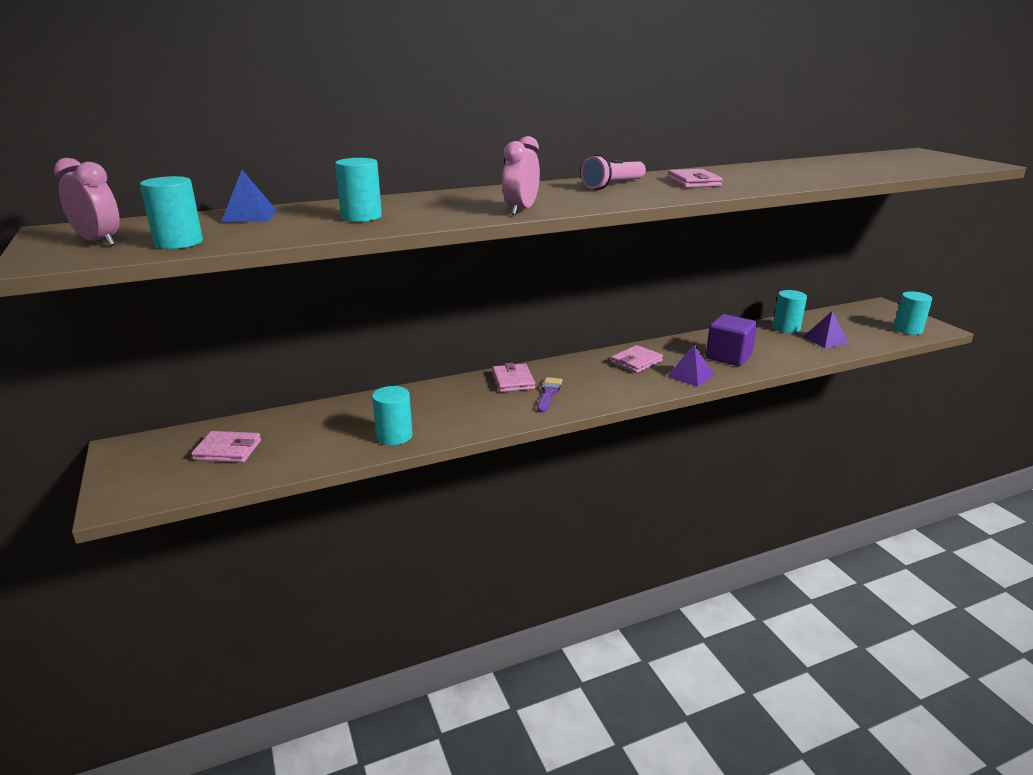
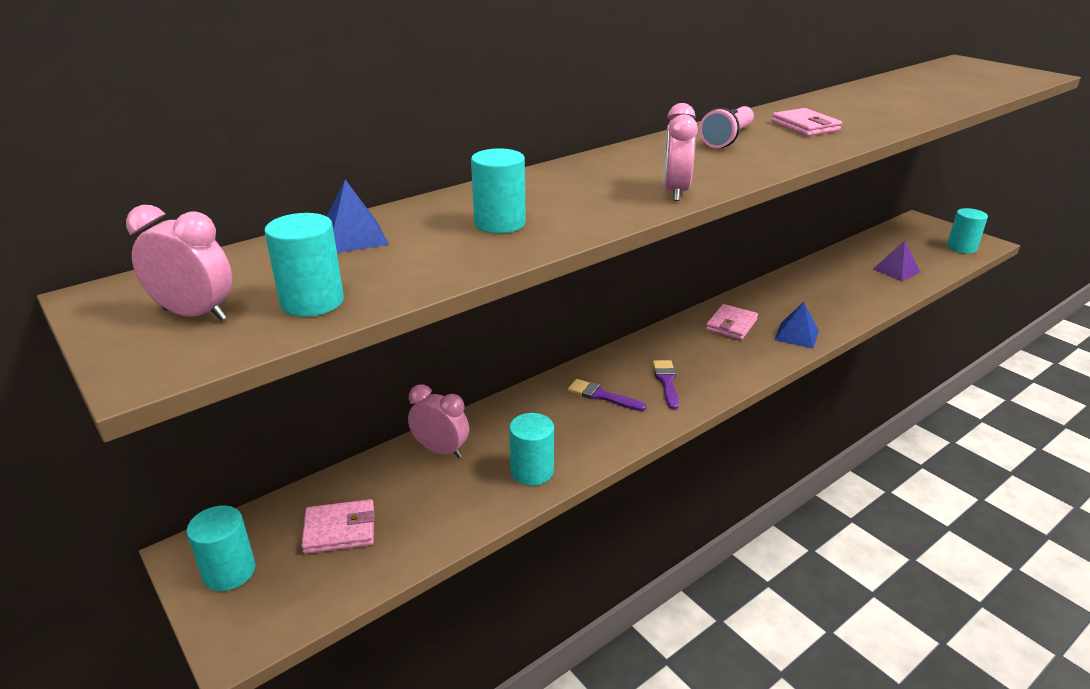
camera: 15 degrees left, 5 degrees up
pink wallet [492,363,535,392] -> none
purple pyramid [667,344,714,387] -> blue pyramid [775,302,819,349]
purple cube [705,314,757,366] -> none
turquoise cylinder [773,290,807,333] -> turquoise cylinder moved to [186,505,255,591]
none -> pink clock [408,384,469,458]
none -> purple brush [568,379,646,411]

